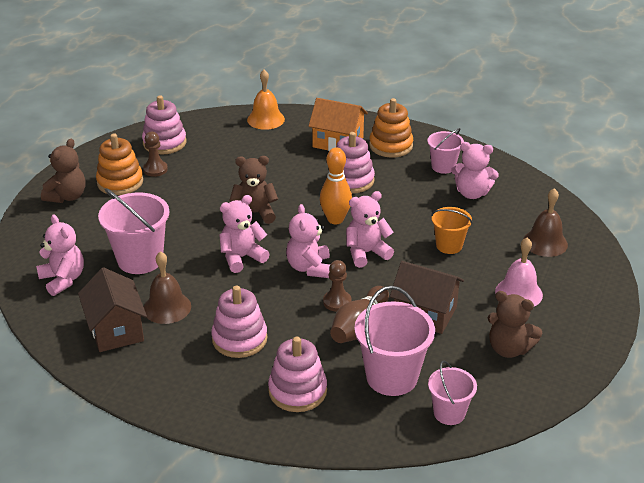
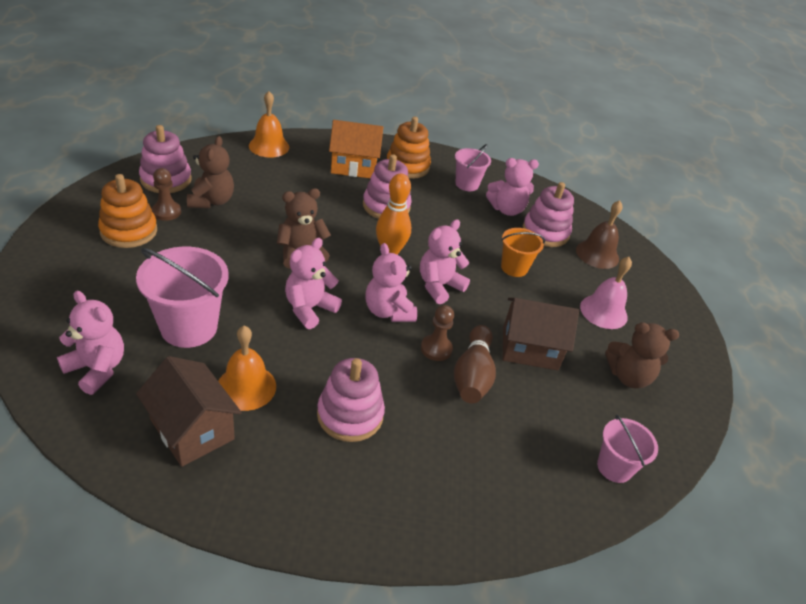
camera: 25 degrees left, 5 degrees up
brown teddy bear [41,139,86,203] -> brown teddy bear moved to [187,136,234,208]
brown bell [144,251,191,324] -> orange bell [218,326,276,411]
pink stacking toy [268,337,327,412] -> pink stacking toy moved to [523,182,574,247]
pink bucket [354,286,435,396] -> none

